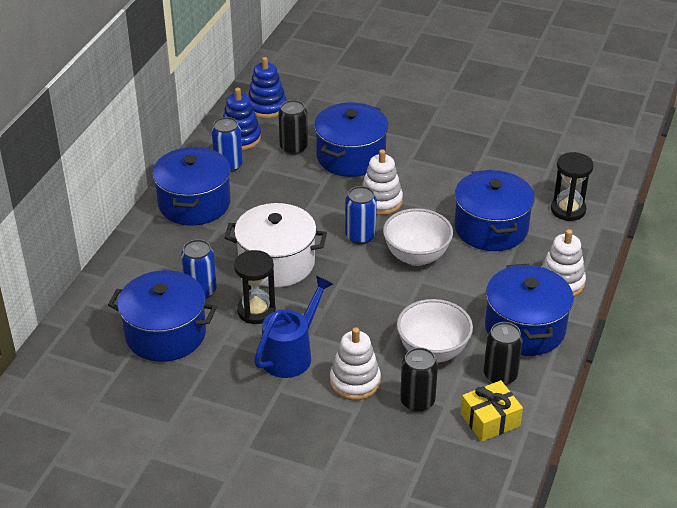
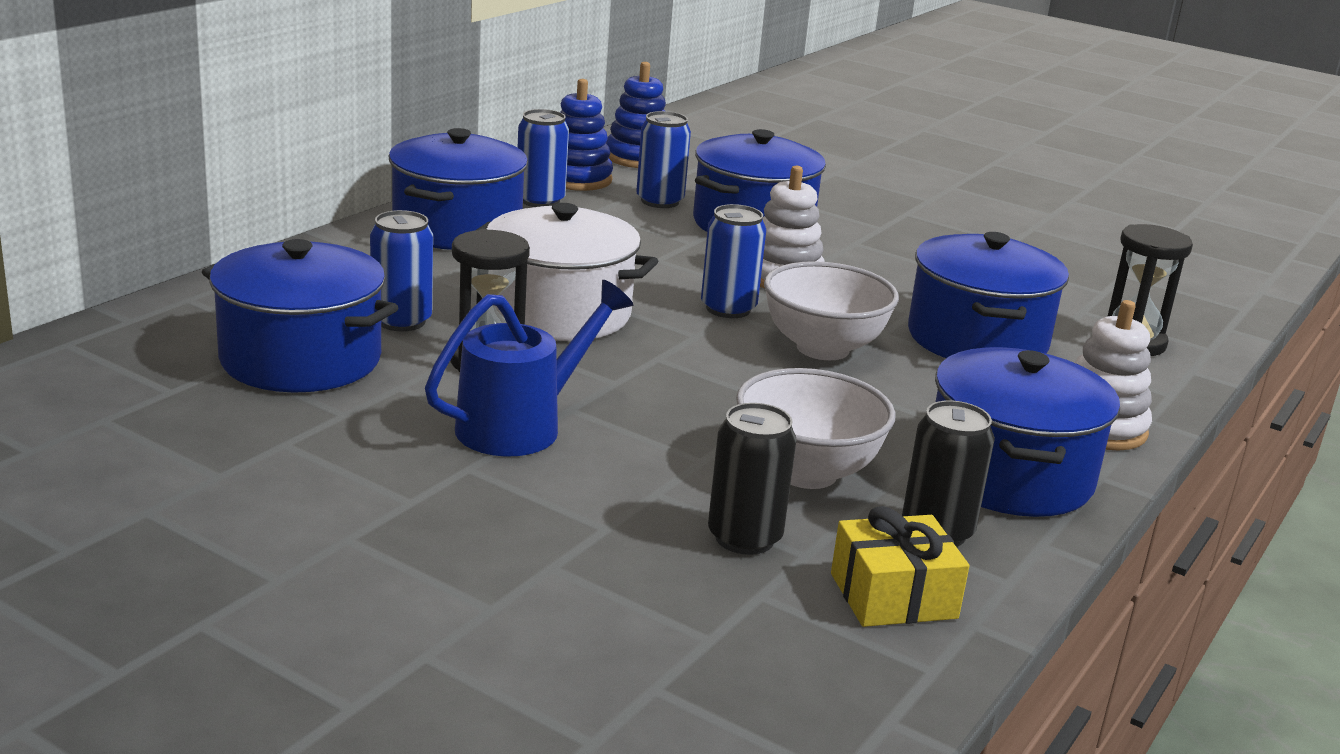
camera: 10 degrees right, 15 degrees down
black can [278,100,308,155] -> blue can [636,111,691,208]
white stacking toy [330,327,381,400] -> none

